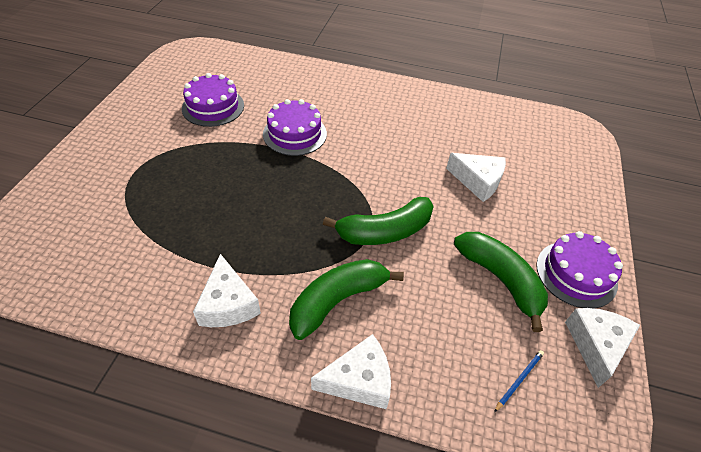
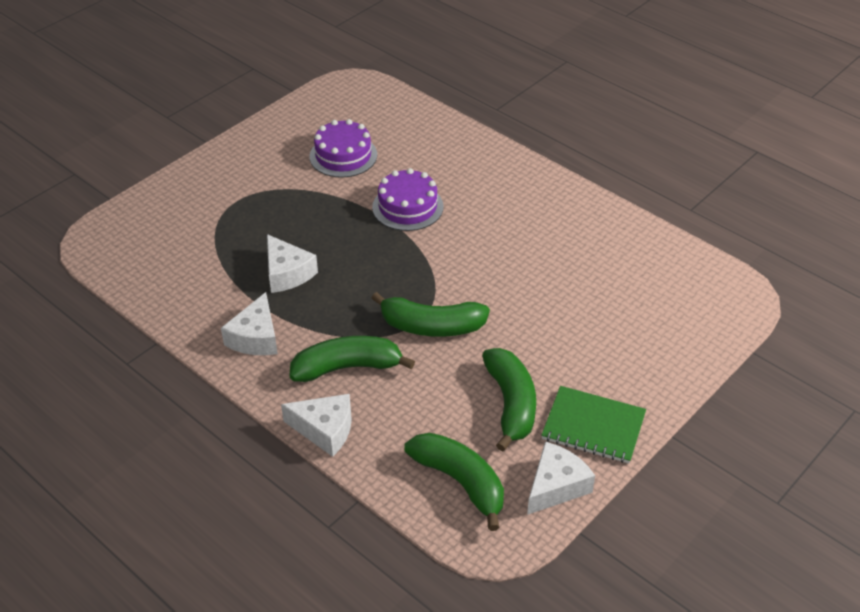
camera: 30 degrees right, 5 degrees down
white cheese [446,153,506,202] -> white cheese moved to [267,234,318,293]
blue pencil [494,350,544,412] -> green banana [404,433,504,531]
purple cake [536,231,623,309] -> green notebook [541,386,646,463]

